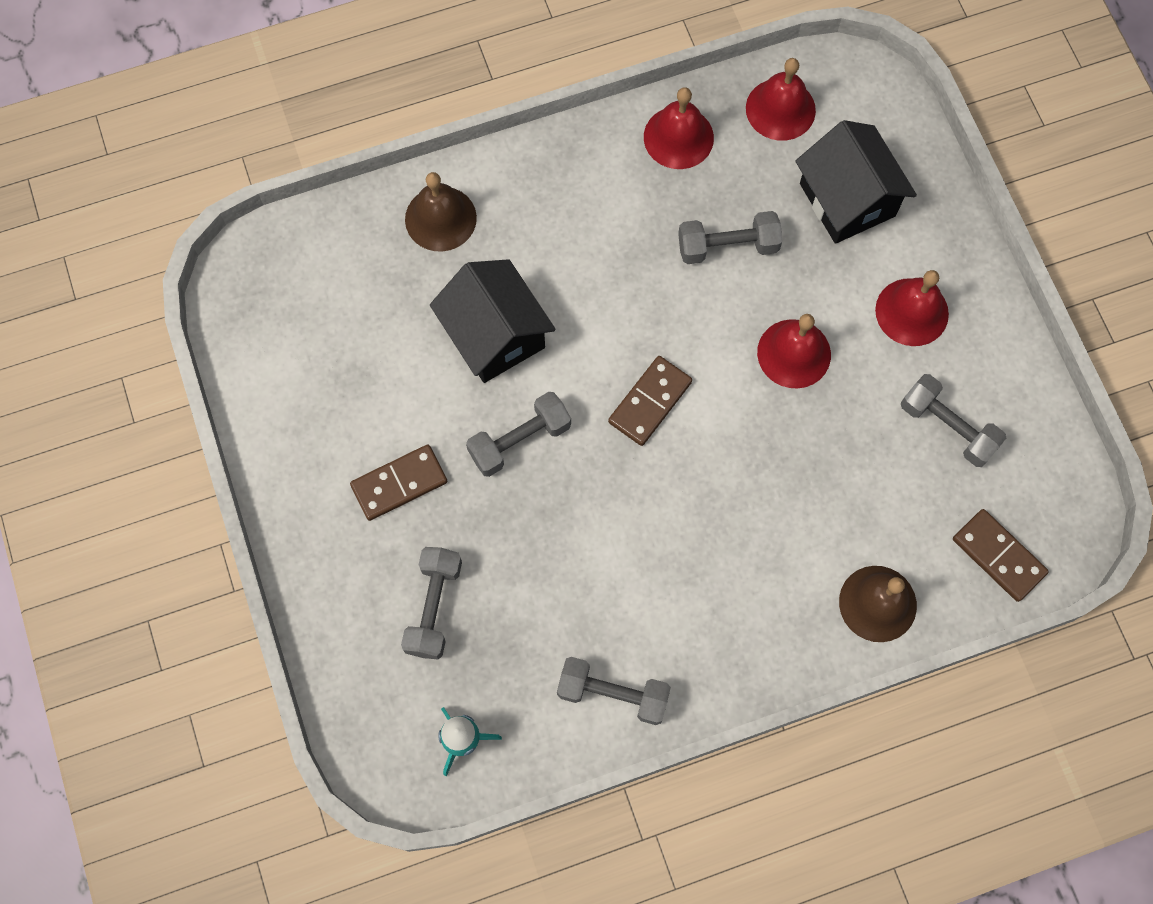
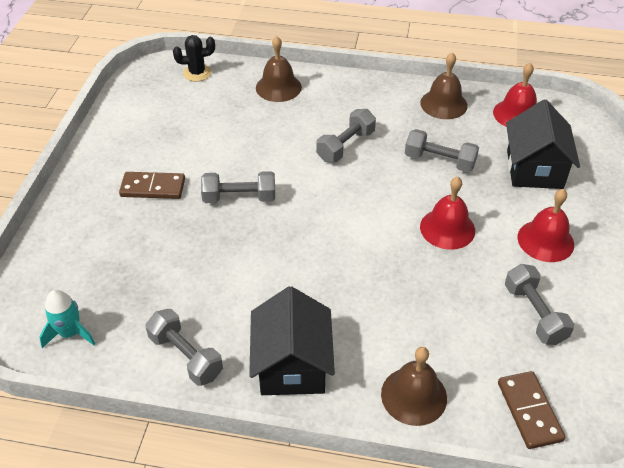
camera: 30 degrees right, 25 degrees down
grey dumbbell [401,547,462,660] -> grey dumbbell moved to [316,109,376,162]
black house [430,259,556,383] -> black house moved to [249,286,335,395]
brown domino [608,356,692,446] -> none
red bell [644,87,714,169] -> brown bell [420,53,468,119]
none -> black cactus [173,35,215,82]

